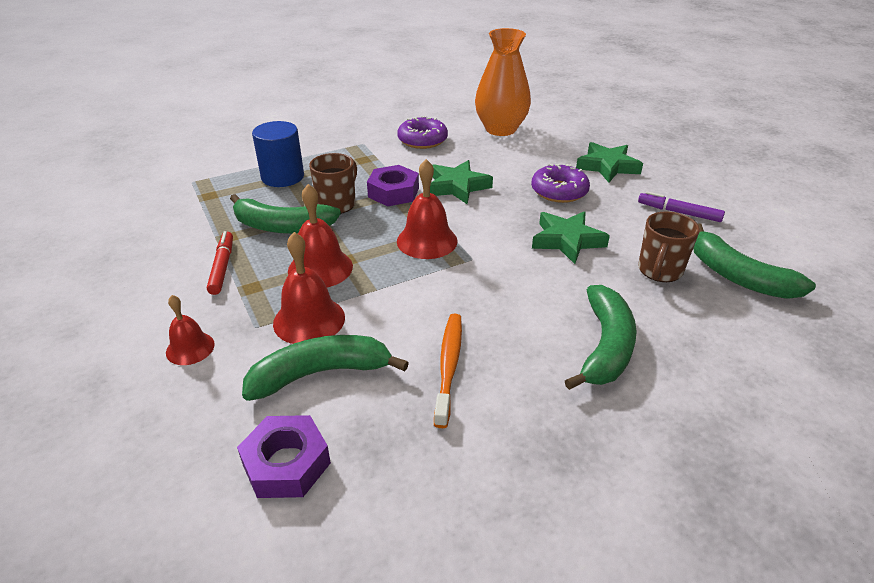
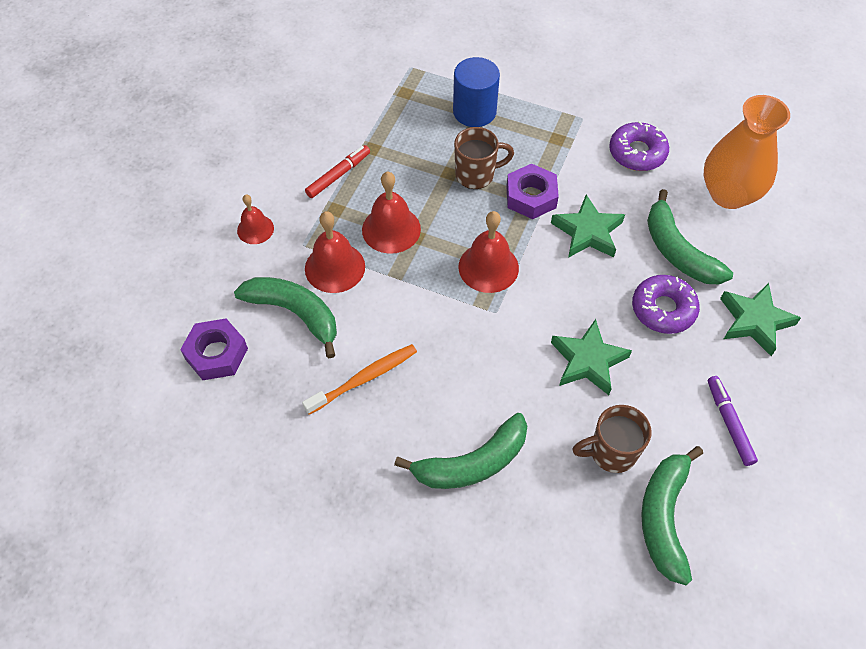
camera: 50 degrees right, 20 degrees up
green banana [230,194,341,234] -> green banana moved to [647,189,733,284]

